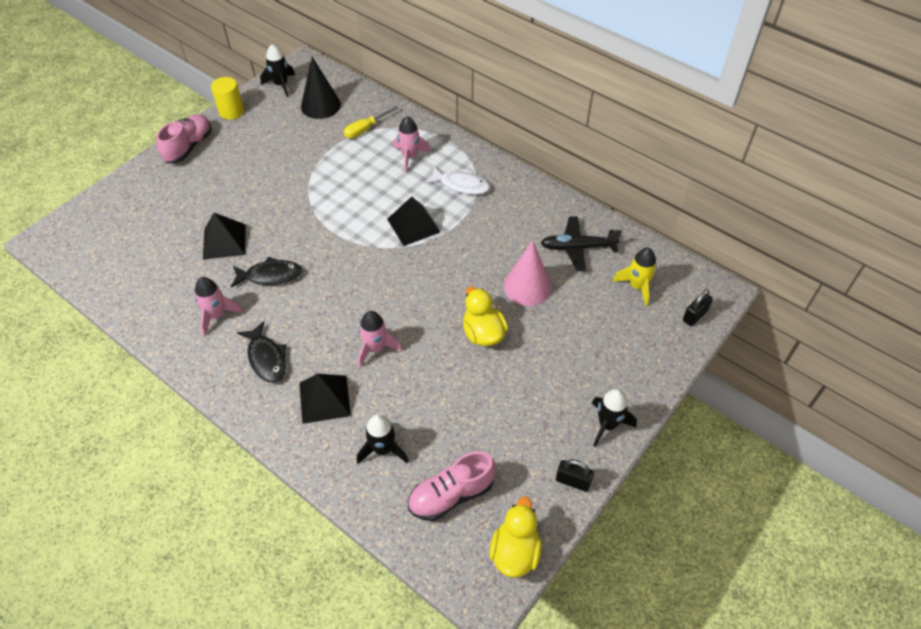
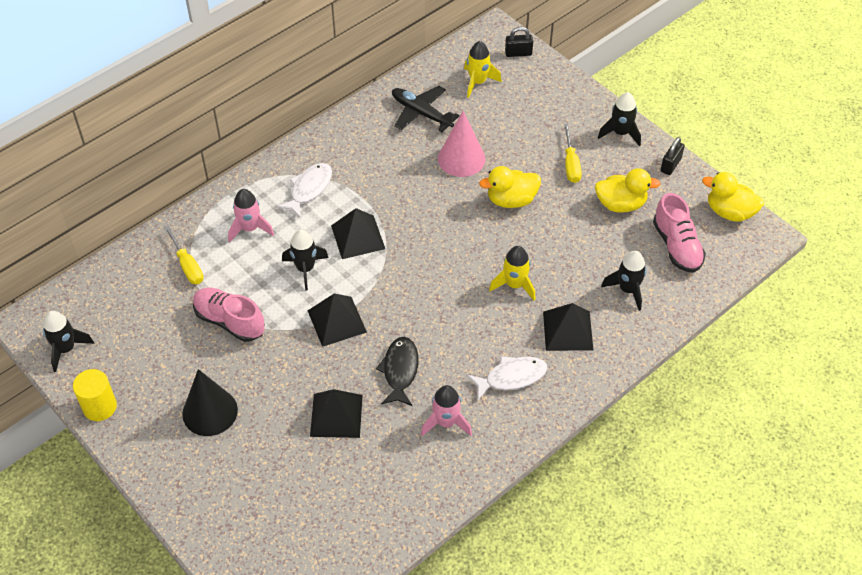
camera: 80 degrees left, 0 degrees up
pink shoe [156,114,212,163] -> pink shoe moved to [193,288,265,342]
black fish [237,321,286,383] -> white fish [467,356,548,400]
black cone [301,57,341,119] -> black cone moved to [182,369,238,436]
pink rocket [358,311,402,367] -> yellow rocket [489,246,536,301]
black plane [541,216,622,271] -> black plane turned 120 degrees clockwise [392,86,460,132]
black padlock [683,290,713,326] -> black padlock turned 60 degrees counterclockwise [505,27,533,57]
none -> black rocket [282,230,329,291]
none -> black pyramid [308,294,367,347]
none -> yellow screwdriver [564,124,582,183]
none -> yellow duck [595,168,661,213]

